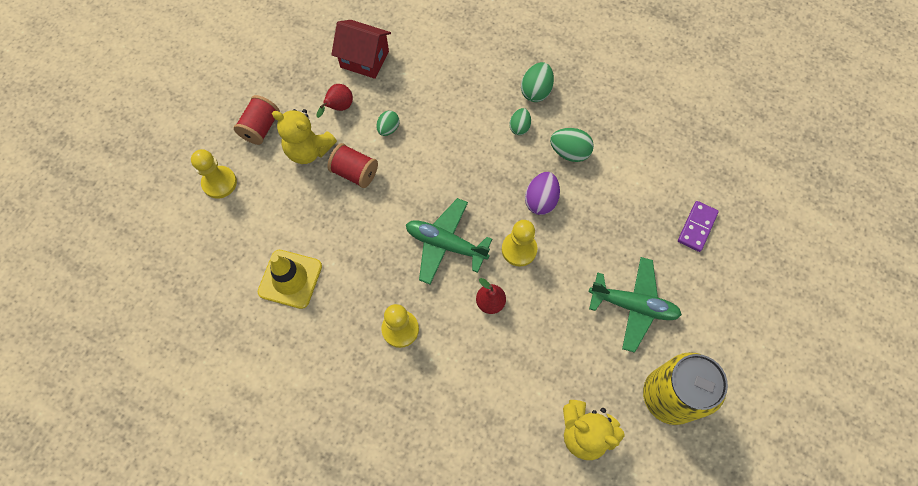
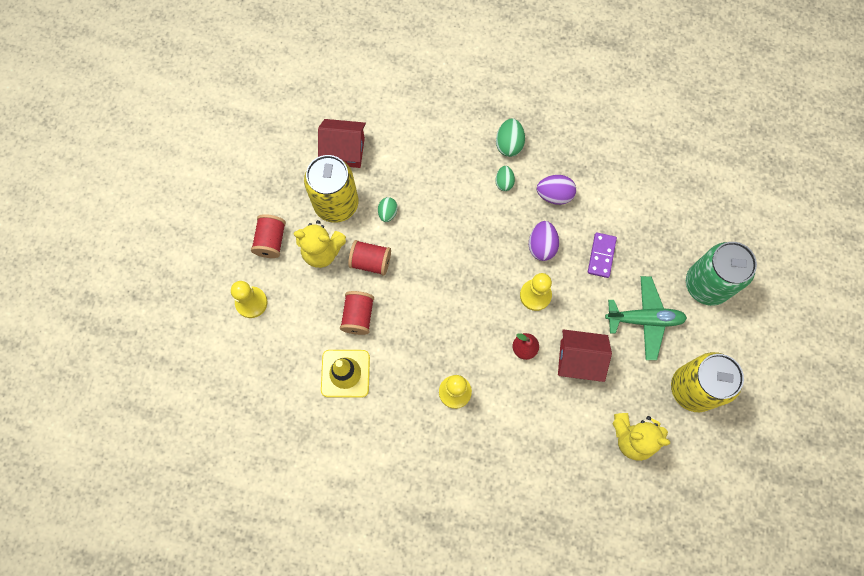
camera: 15 degrees left, 5 degrees up
red pear [316,84,353,118] -> yellow can [304,155,359,223]
green plane [406,198,492,285] -> none
green egg [550,128,594,162] -> purple egg [537,175,576,205]
purple domino [678,201,719,252] -> purple domino moved to [588,232,617,278]
none -> red spool [340,291,374,335]
none -> red house [558,329,612,382]
none -> green can [686,242,757,306]

